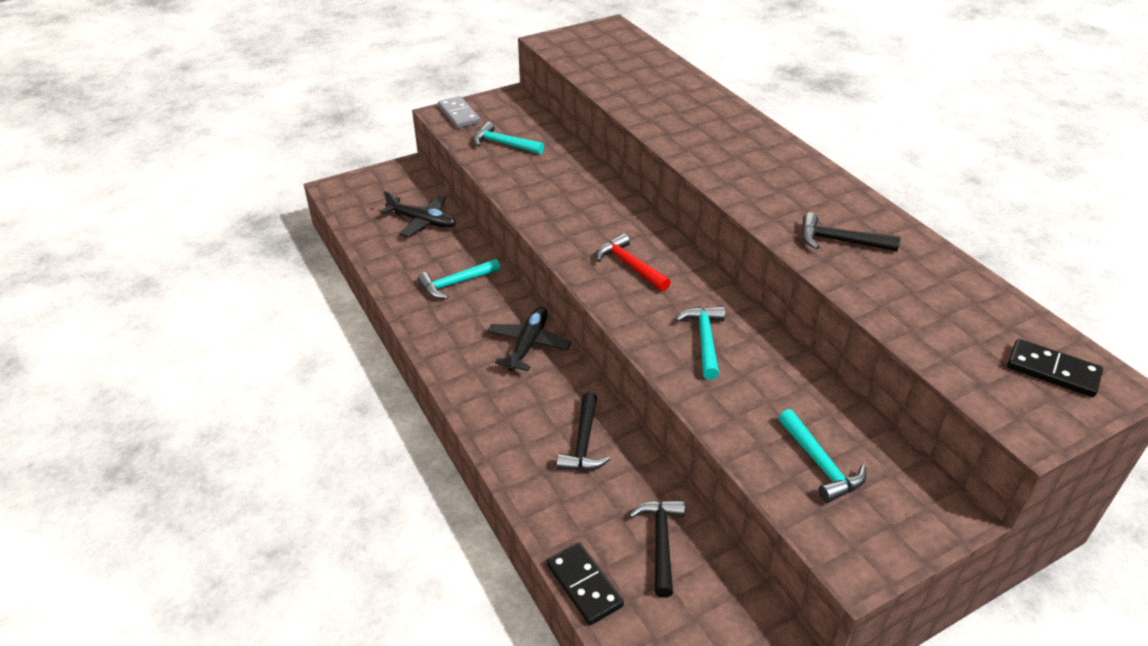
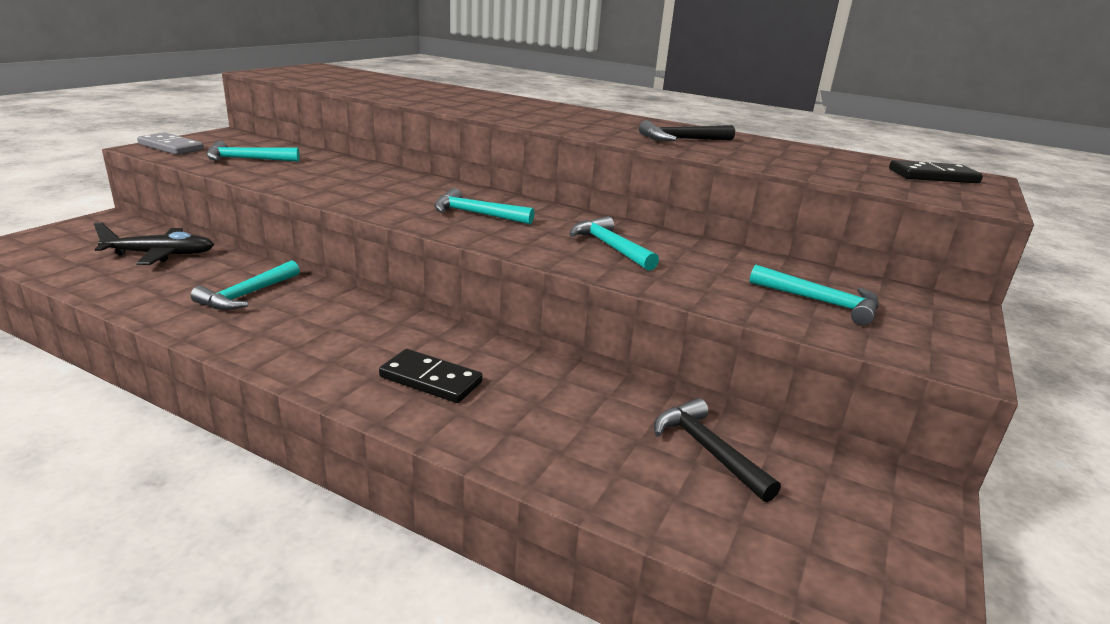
camera: 35 degrees left, 15 degrees down
black plane [487,307,571,371] -> none
black domino [547,542,624,625] -> black domino moved to [379,349,483,403]
black hammer [557,392,611,471] -> none
red hammer [596,233,671,291] -> turquoise hammer [434,188,534,224]

